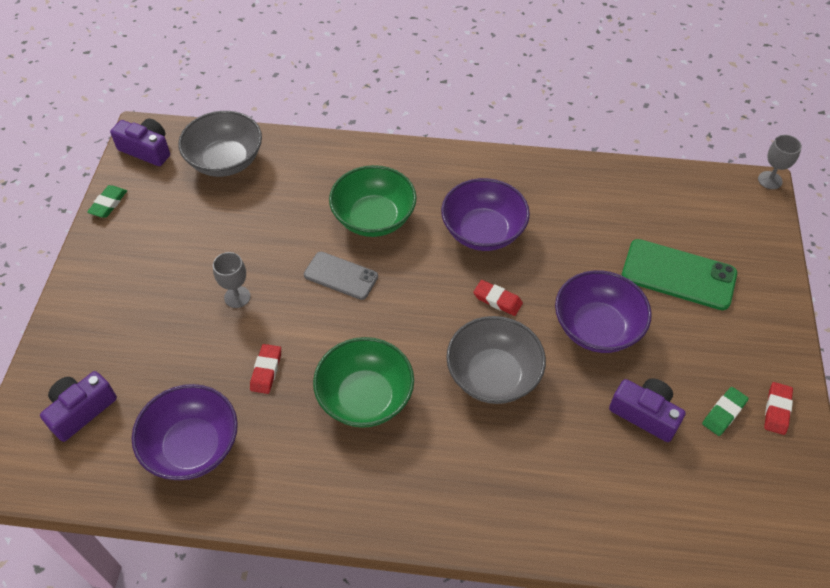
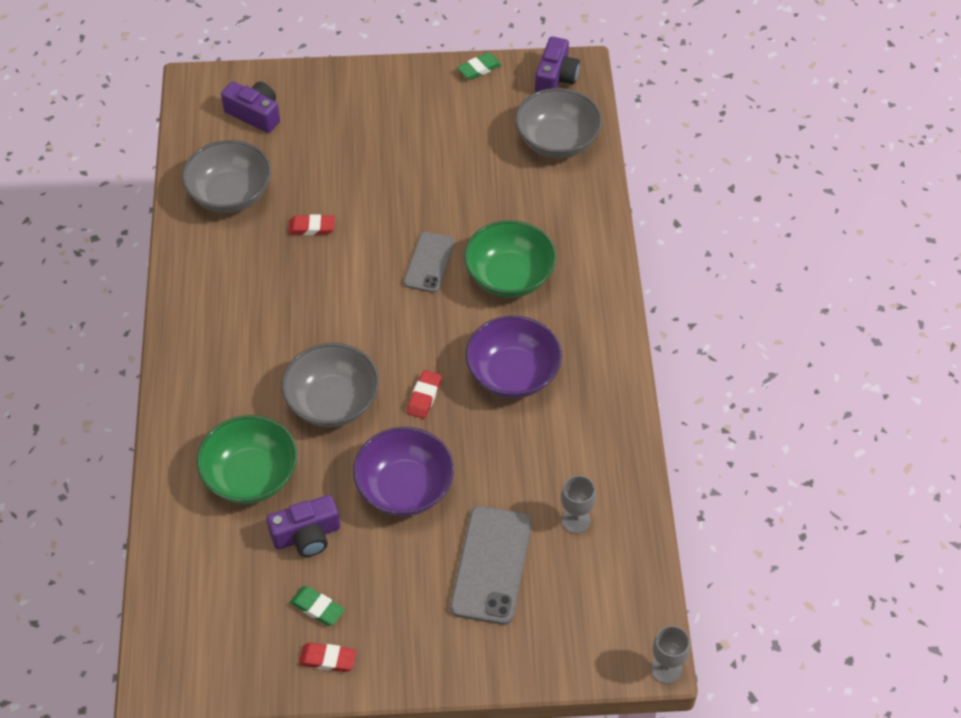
camera: 80 degrees right, 0 degrees up
green eraser [87,185,127,218] -> green eraser turned 45 degrees counterclockwise [457,53,502,80]
purple bowl [132,384,238,480] -> grey bowl [182,140,271,213]
grey goblet [213,252,250,308] -> grey goblet moved to [561,475,596,533]
green bowl [313,337,414,428] -> green bowl moved to [196,415,297,504]
purple camera [609,378,686,442] -> purple camera turned 45 degrees clockwise [267,495,340,557]
green phone [622,239,737,310] -> grey phone [450,506,532,625]

